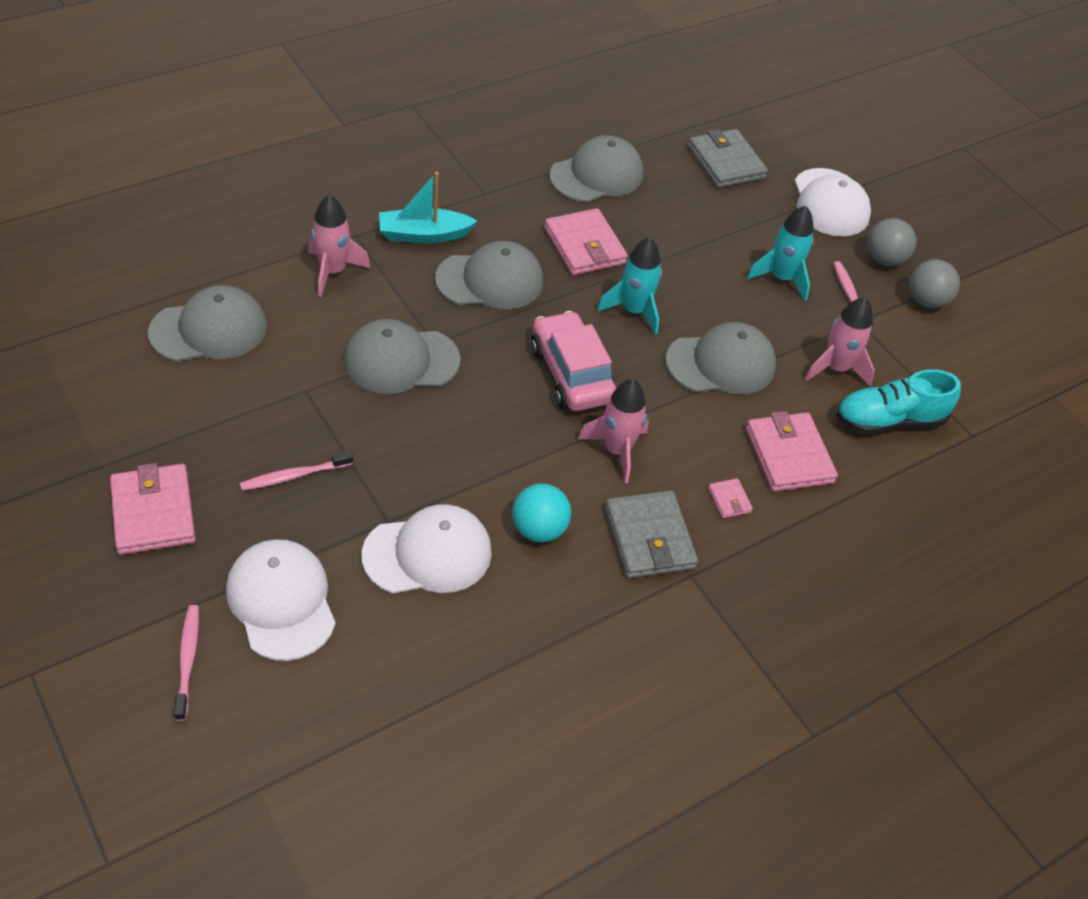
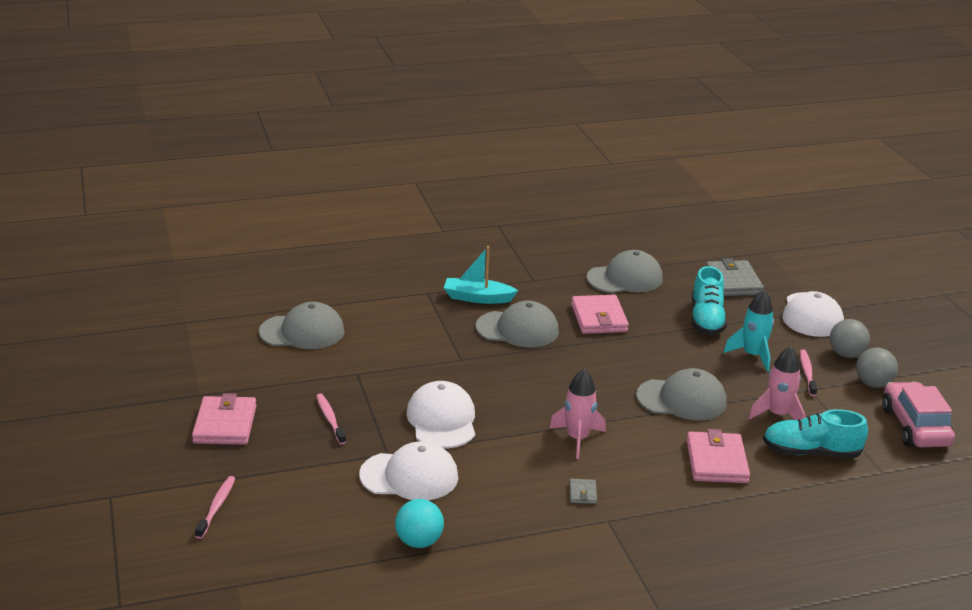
camera: 20 degrees right, 20 degrees down
white cap [226,539,336,661] -> white cap moved to [406,381,475,449]
pink toothbrush [240,451,353,491] -> pink toothbrush turned 75 degrees clockwise [316,393,346,445]
pink rocket [308,195,370,297] -> none
grey cap [344,319,460,394] -> none
turquoise ball [512,484,571,542] -> turquoise ball moved to [395,499,444,548]
pink car [531,311,617,411] -> pink car moved to [882,382,955,447]
turquoise rocket [597,237,662,335] -> none
grey wallet [605,491,698,578] -> grey wallet [570,479,597,504], size x0.46
pink wallet [708,478,753,518] -> none
none -> turquoise shoe [691,266,727,335]

